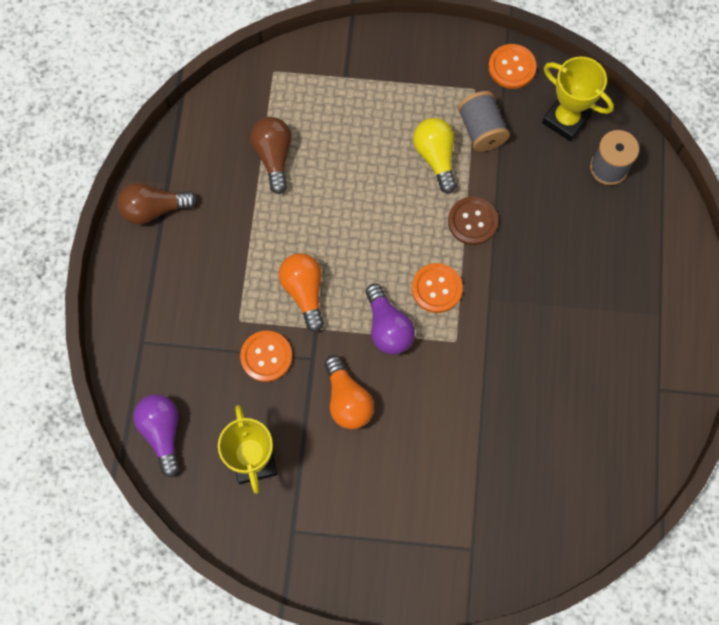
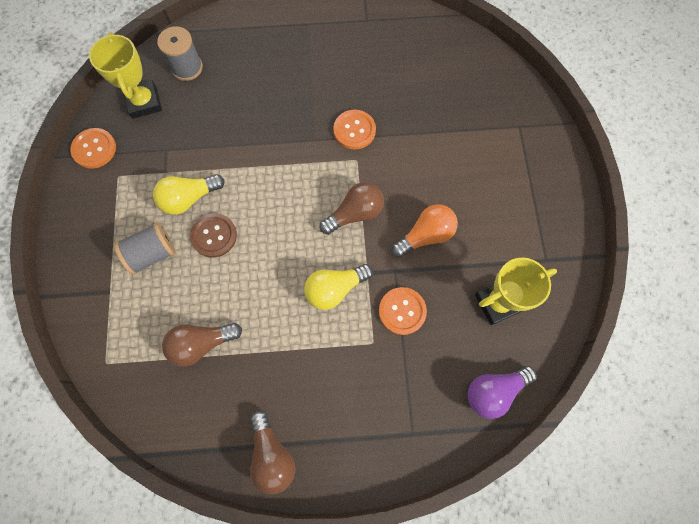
camera: 100 degrees left, 0 degrees up
orange light bulb [279,253,324,332] -> yellow light bulb [304,264,373,310]
purple light bulb [366,284,415,355] -> brown light bulb [320,182,384,235]
orange button [412,263,463,313] -> orange button moved to [333,110,376,150]
brown button [448,197,498,245] -> brown button moved to [190,213,237,258]
grey spool [458,91,510,152] -> grey spool moved to [114,222,176,275]
yellow trophy [542,57,614,142] -> yellow trophy turned 45 degrees counterclockwise [89,32,162,119]

